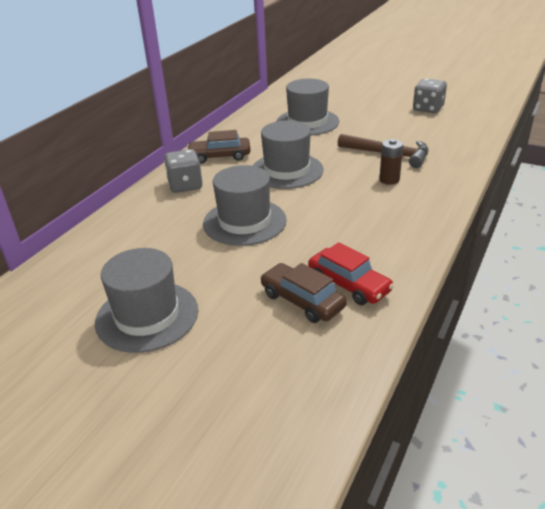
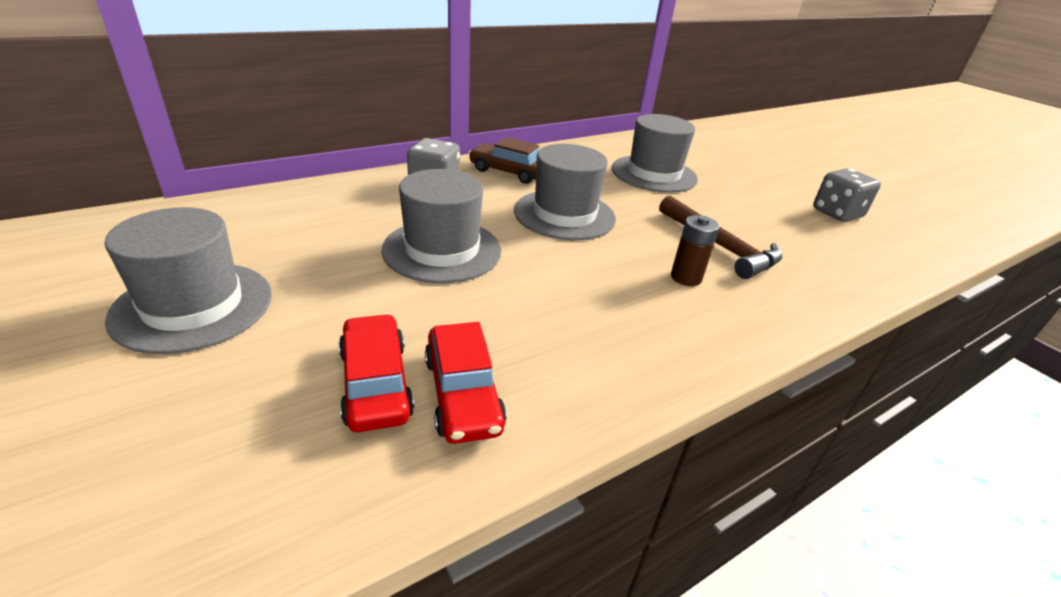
camera: 25 degrees right, 0 degrees up
brown car [260,263,347,323] -> red car [339,314,414,432]

